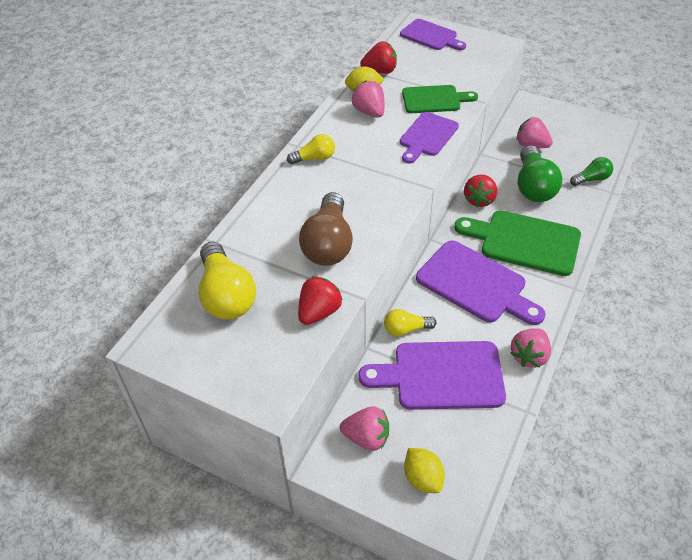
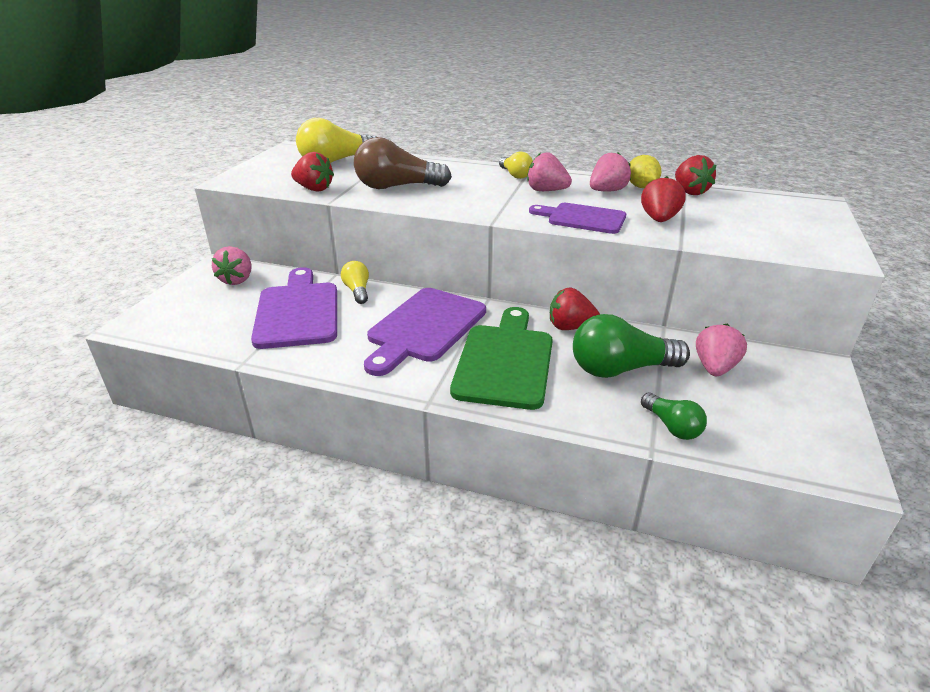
camera: 80 degrees right, 15 degrees down
purple cutting board [400,19,466,50] -> none
green cutting board [402,85,478,113] -> red strawberry [641,176,686,222]
yellow lemon [404,448,445,493] -> none
pink strawberry [511,328,551,368] -> pink strawberry moved to [527,152,572,191]

